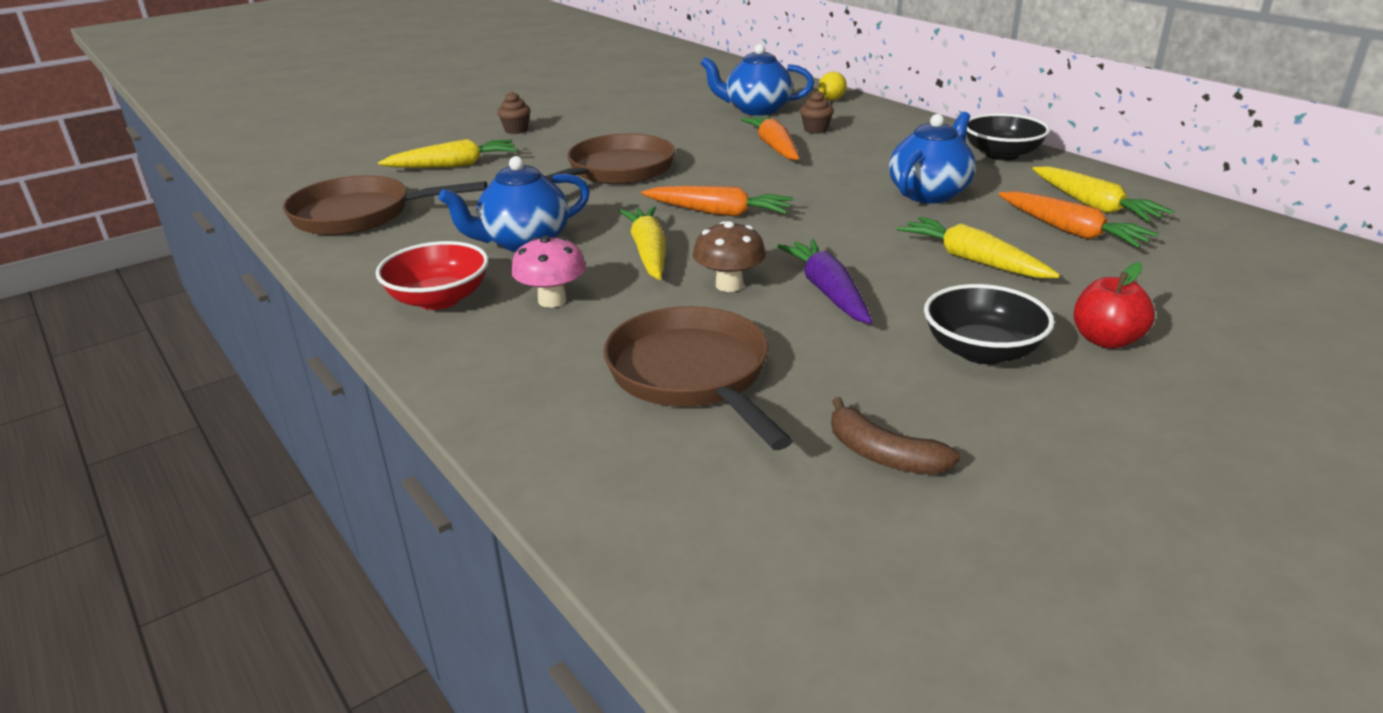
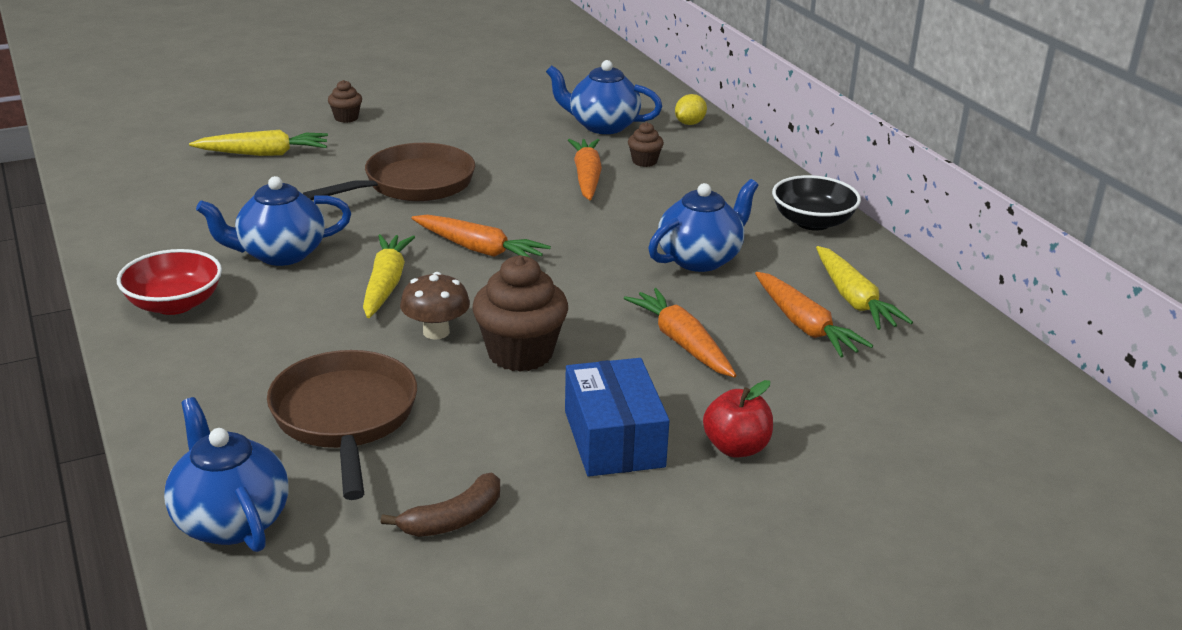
camera: 10 degrees right, 0 degrees up
brown pan [283,176,487,235] -> none
pink mushroom [511,236,586,307] -> none
purple carrot [776,239,872,324] -> brown cupcake [472,255,568,372]
brown banana [831,397,960,474] -> brown banana turned 90 degrees counterclockwise [381,473,500,537]
yellow carrot [897,217,1060,278] -> orange carrot [623,288,736,378]
black bowl [924,284,1055,364] -> blue box [565,358,670,477]
none -> blue teapot [164,397,289,552]

